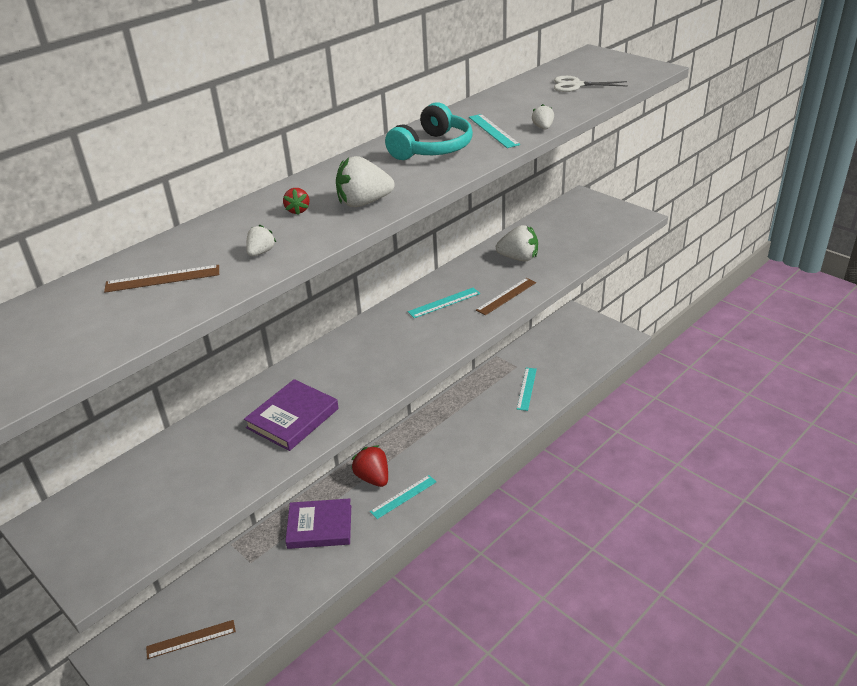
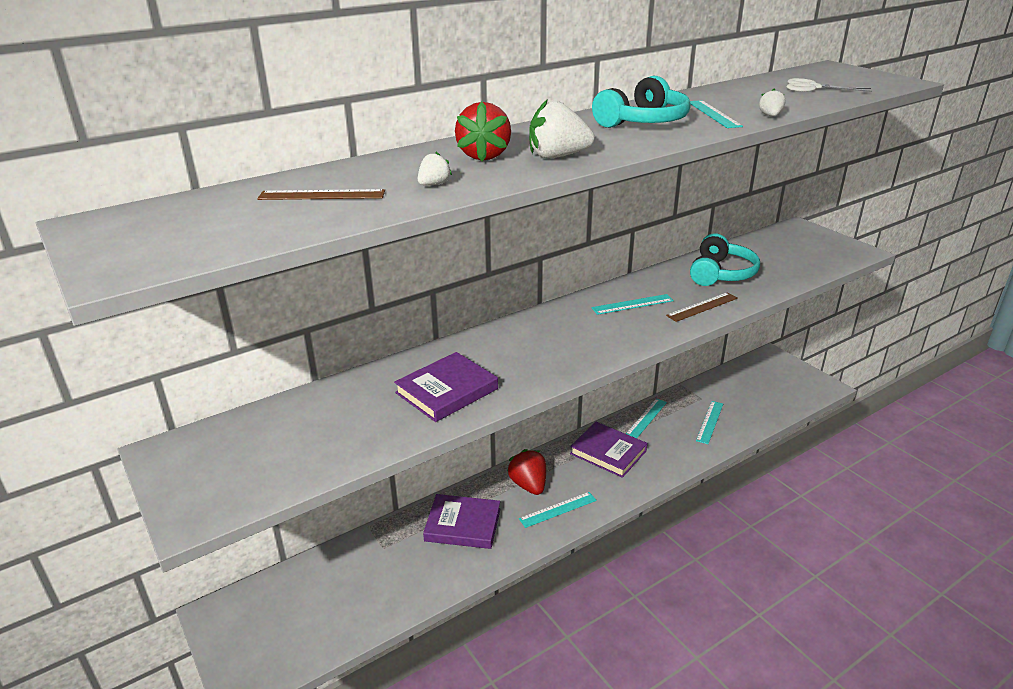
camera: 10 degrees right, 5 degrees down
brown ruler [146,620,236,659] -> none
red strawberry [283,188,309,215] -> red strawberry [455,102,511,161], size x1.92
white strawberry [496,225,538,261] -> turquoise headphones [690,233,760,286]
none -> purple book [570,422,647,478]
none -> turquoise ruler [626,398,667,438]

